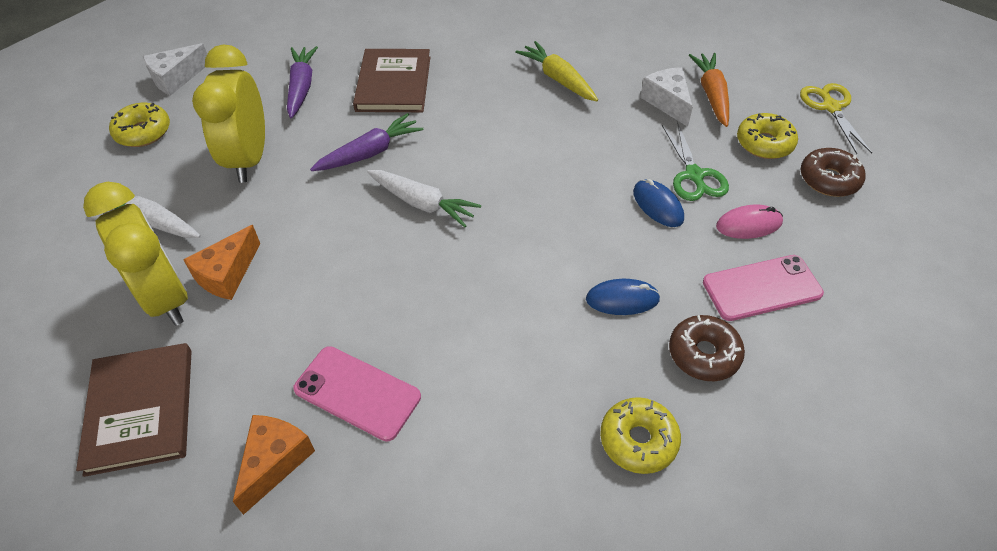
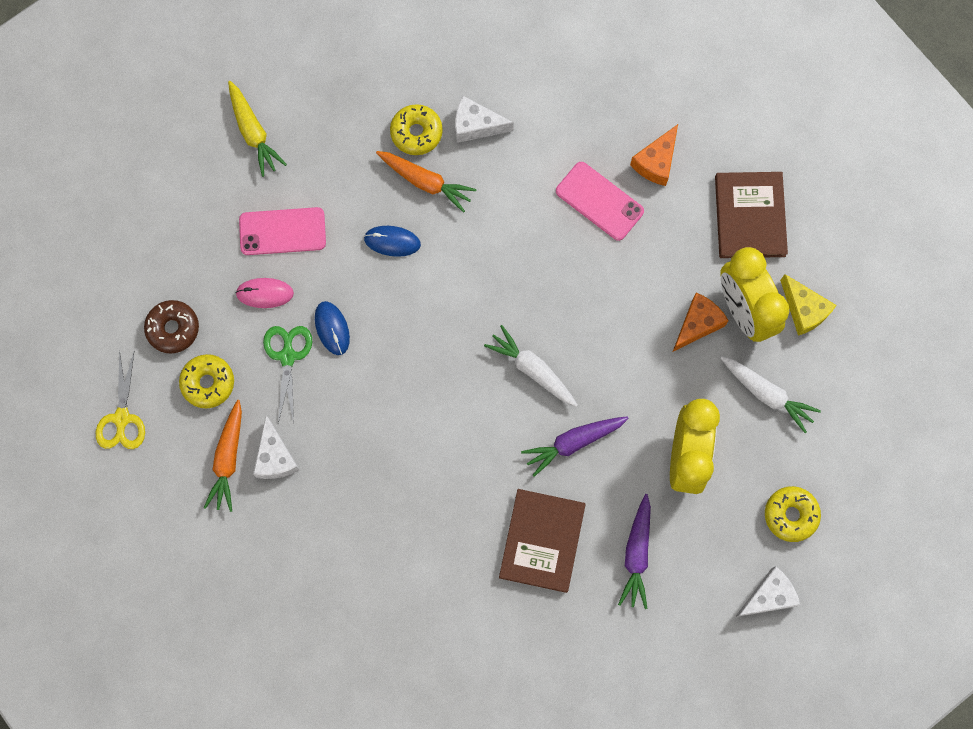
camera: 170 degrees left, 25 degrees up
yellow carrot [515,41,598,101] -> yellow carrot moved to [228,81,287,177]
brown donut [669,315,745,381] -> none
none -> orange carrot [376,151,477,213]
none -> white cheese [455,96,514,143]
none -> yellow cheese [780,274,837,336]

